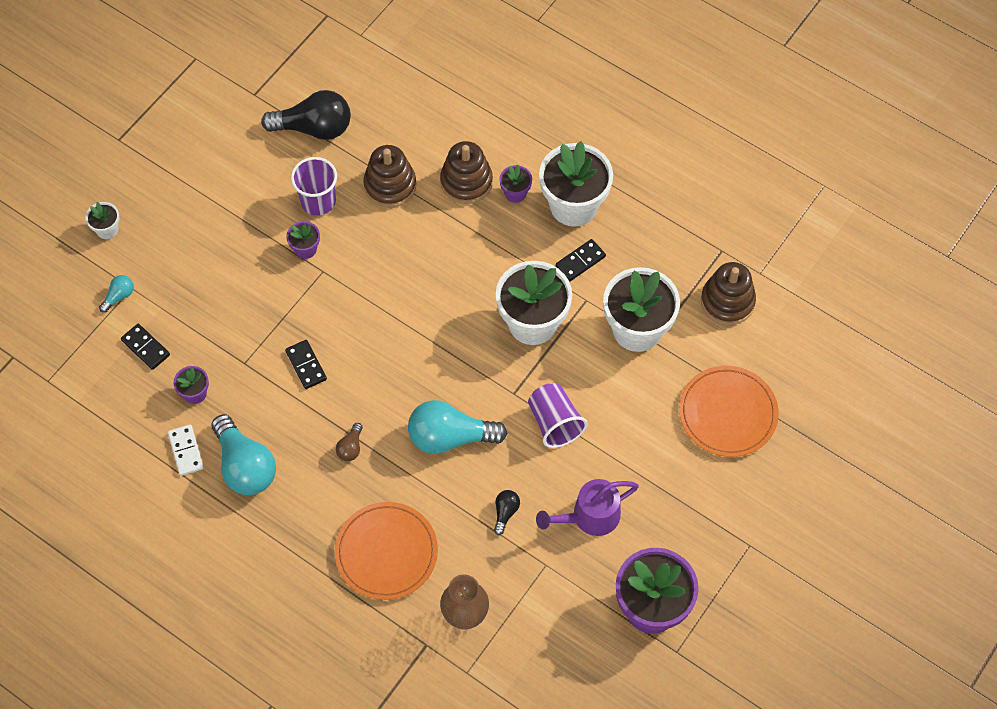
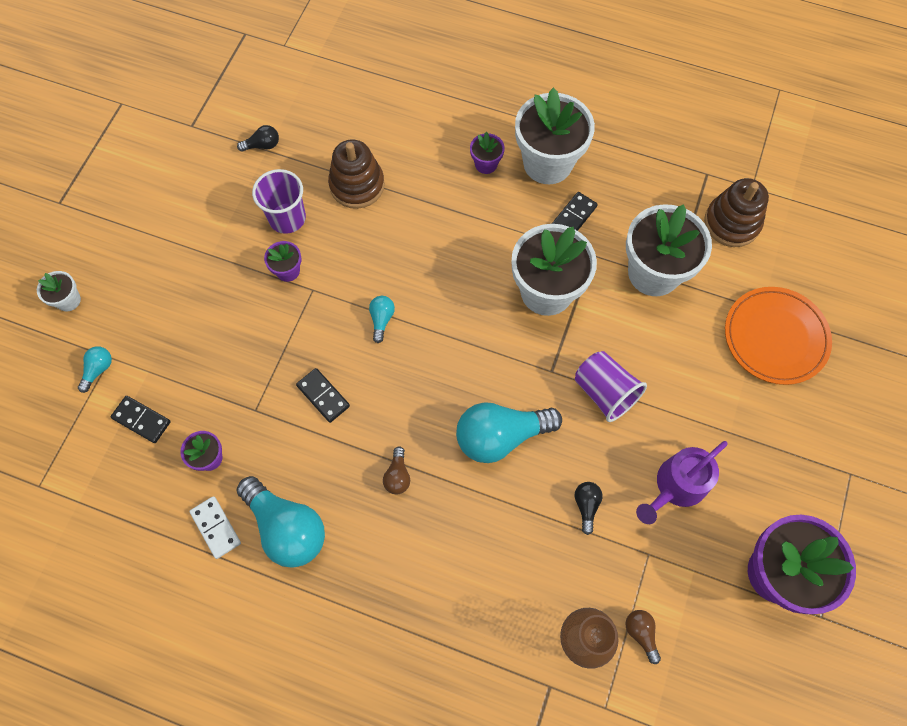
camera: 15 degrees left, 5 degrees up
black light bulb [261,90,351,140] -> black light bulb [237,125,279,152], size x0.46
orange plate [335,502,438,600] -> none
brown stacking toy [440,141,493,204] -> none
none -> turquoise light bulb [369,296,395,343]
none -> brown light bulb [626,610,661,664]

